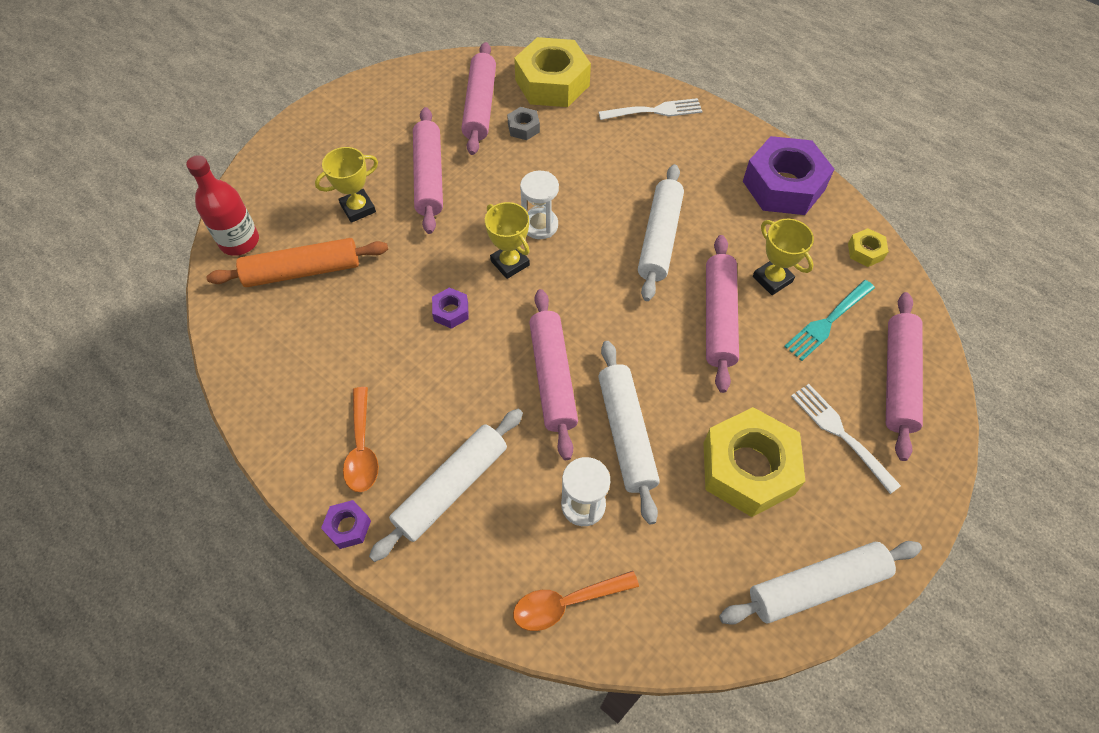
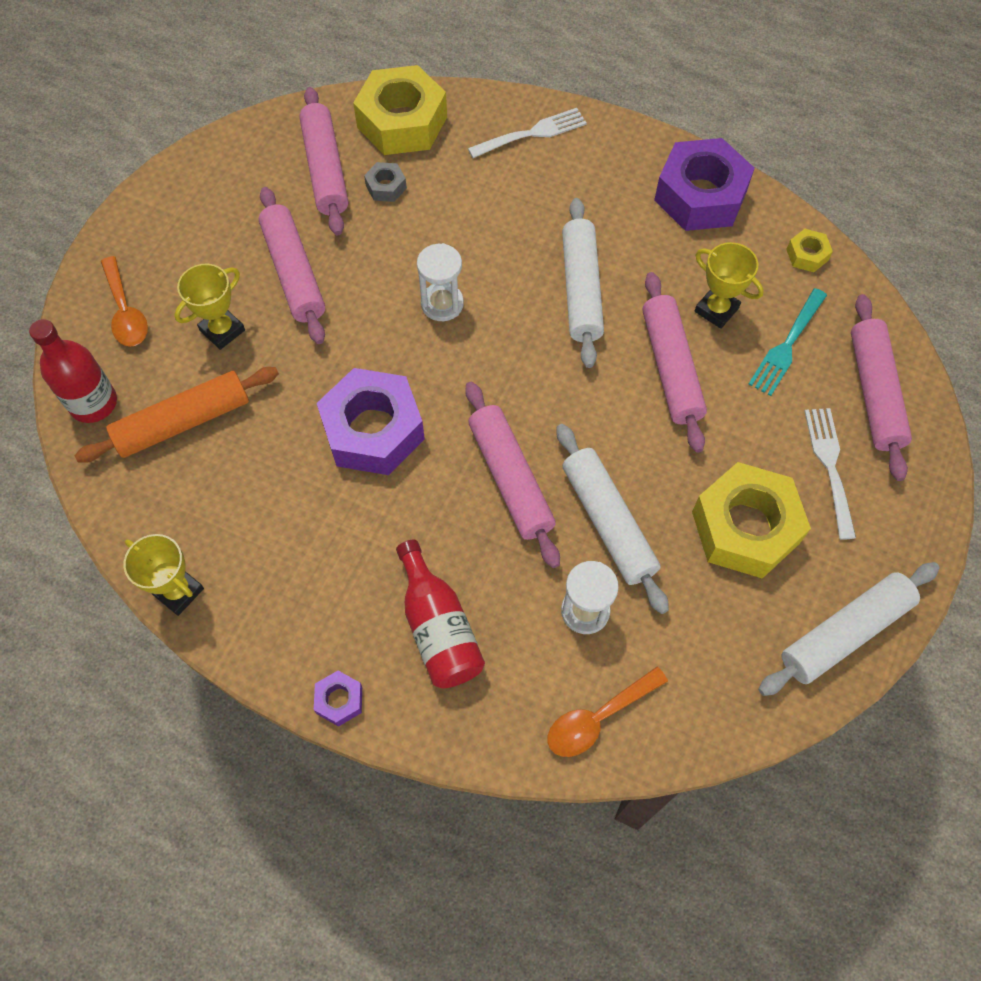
camera: 15 degrees left, 5 degrees up
orange spoon [343,387,379,492] -> orange spoon moved to [101,256,148,347]
white rolling pin [369,409,523,562] -> red bottle [396,539,485,688]
purple nut [432,287,469,329] -> purple nut [317,368,425,475], size x2.28
yellow trophy [485,202,530,279] -> yellow trophy moved to [123,534,204,616]
white fork [791,384,901,494] -> white fork turned 45 degrees clockwise [804,408,856,540]

